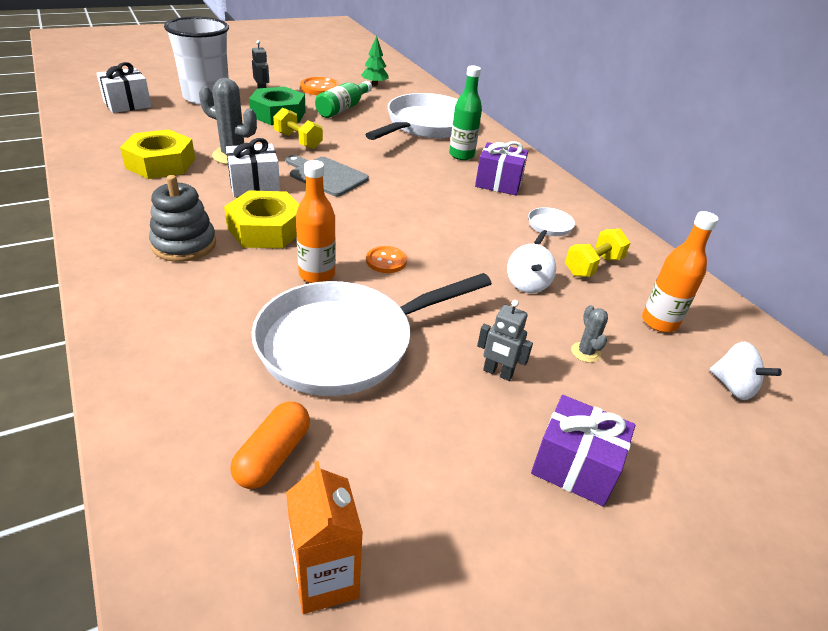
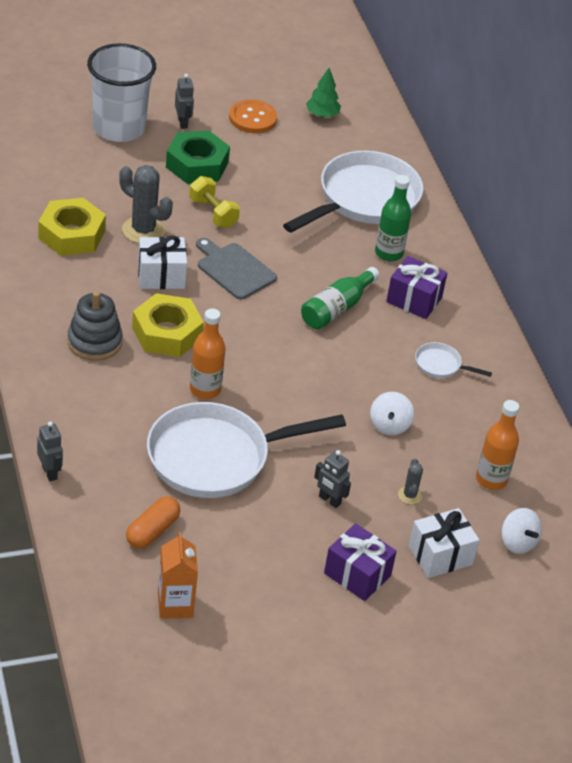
camera: 10 degrees right, 5 degrees up
white gift [96,62,152,113] -> white gift moved to [409,508,479,578]
green bottle [315,81,372,118] -> green bottle moved to [301,267,380,329]
orange button [366,246,407,273] -> none
white pan [528,207,575,245] -> white pan turned 105 degrees counterclockwise [415,342,492,378]
yellow dumbbell [565,229,630,277] -> none
none -> grey robot [37,421,63,481]

